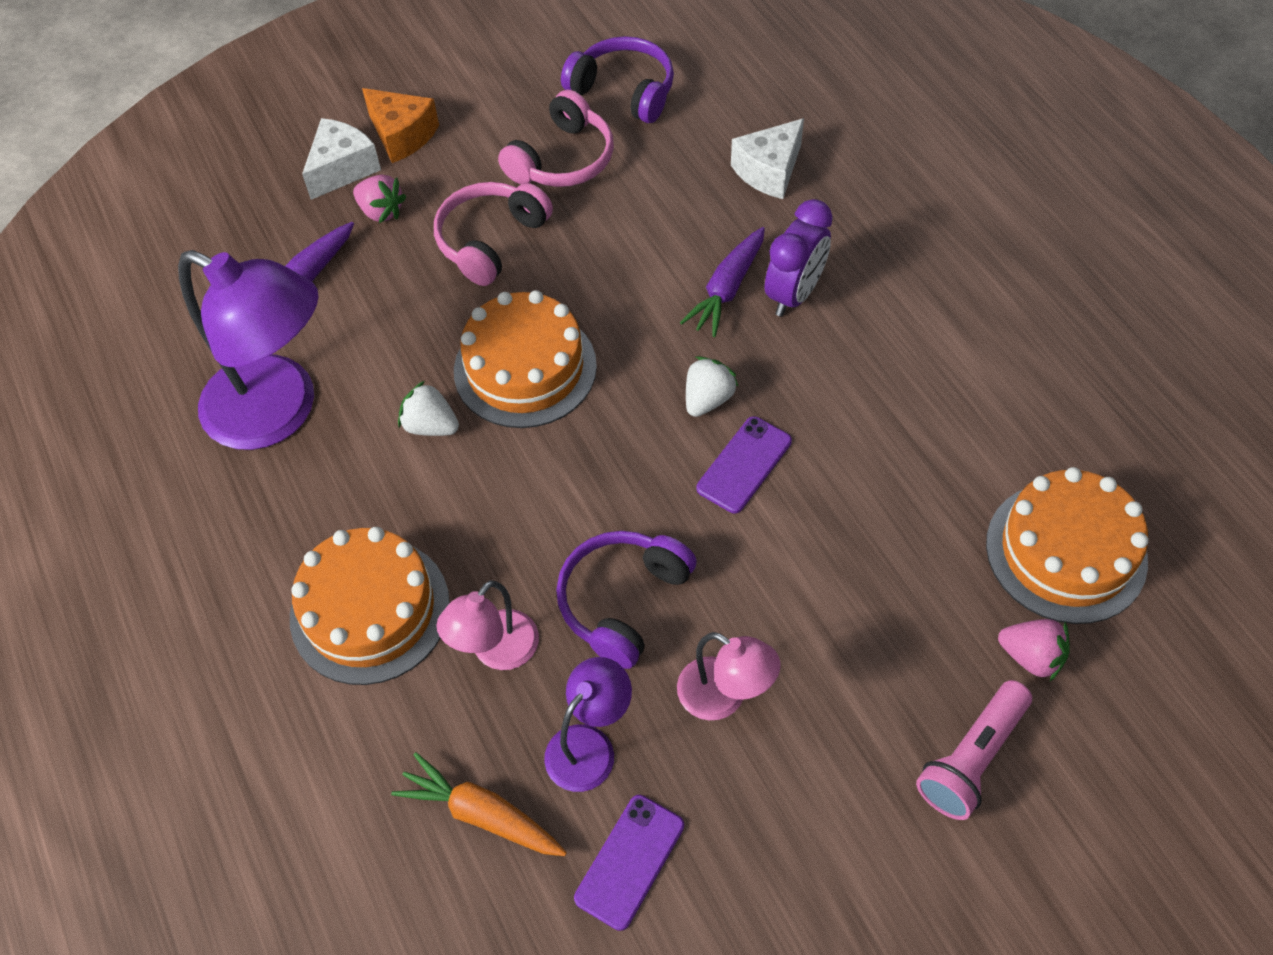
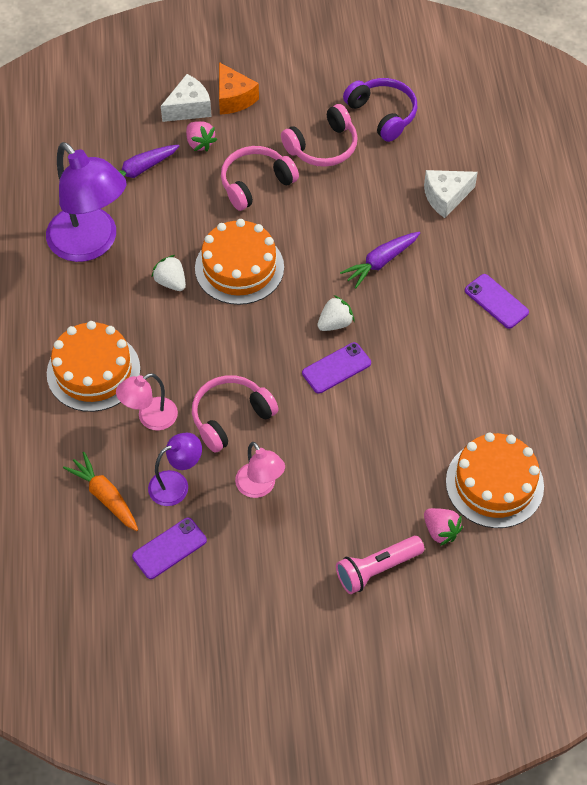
camera: 20 degrees right, 0 degrees up
purple headphones [556,531,697,669] -> pink headphones [192,375,279,453]
purple clock [765,199,833,317] -> none
none -> purple phone [465,274,529,329]

